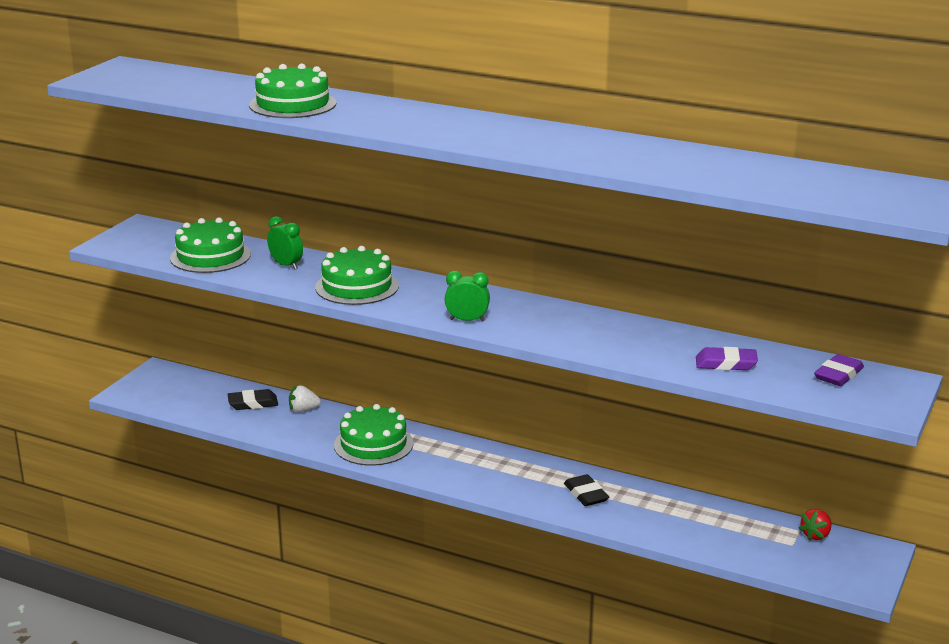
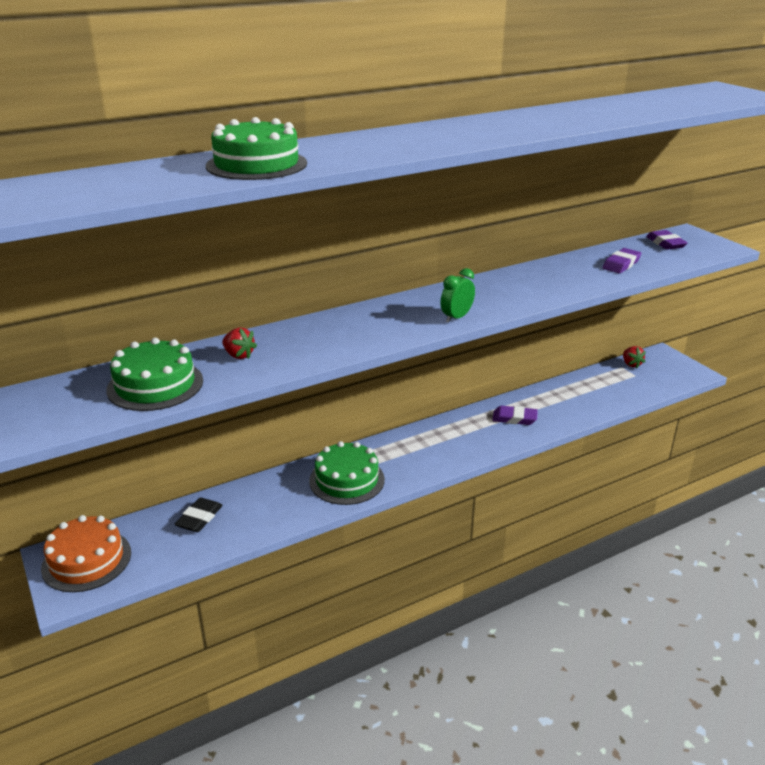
camera: 55 degrees left, 5 degrees up
green clock [267,216,303,270] -> red strawberry [222,328,257,359]
white strawberry [289,385,321,412] -> none
green cake [315,246,399,305] -> none
black eraser [564,474,609,506] -> purple eraser [492,406,538,425]
none -> orange cake [41,515,131,592]

